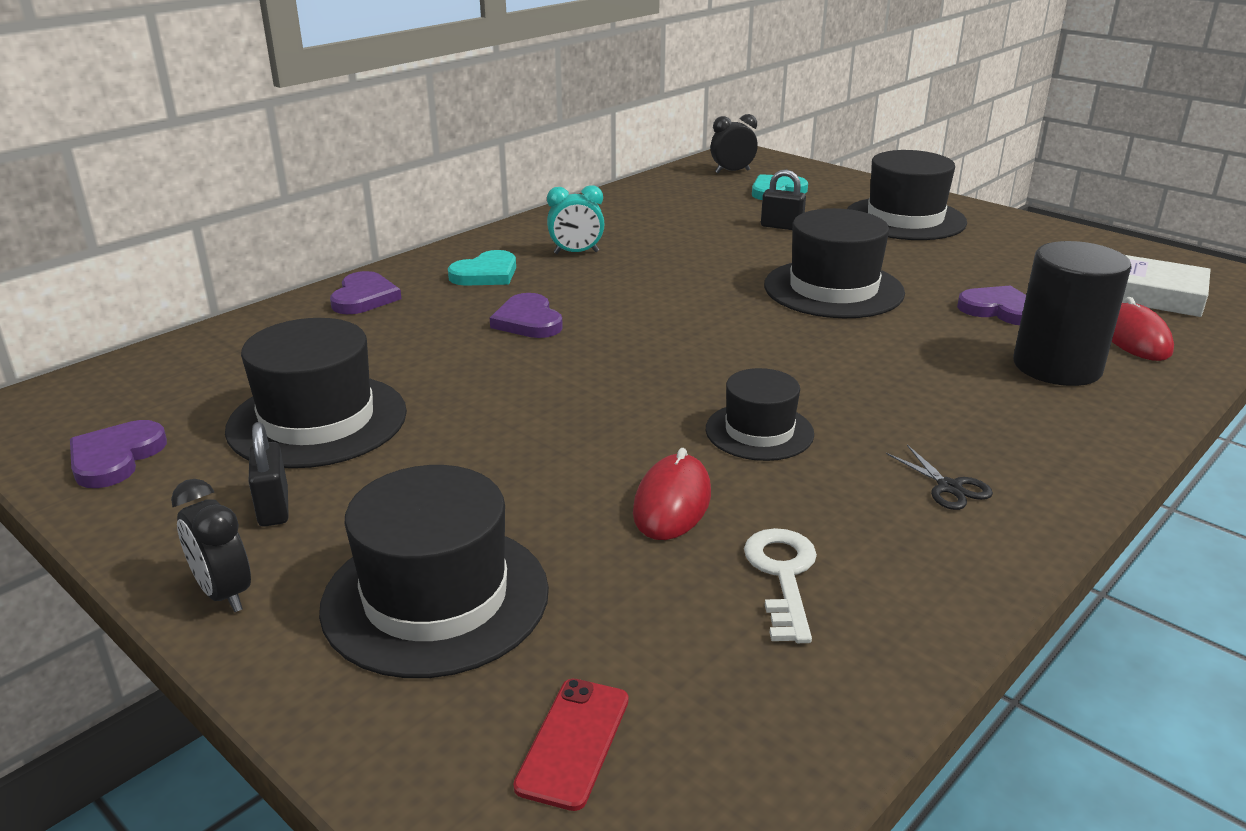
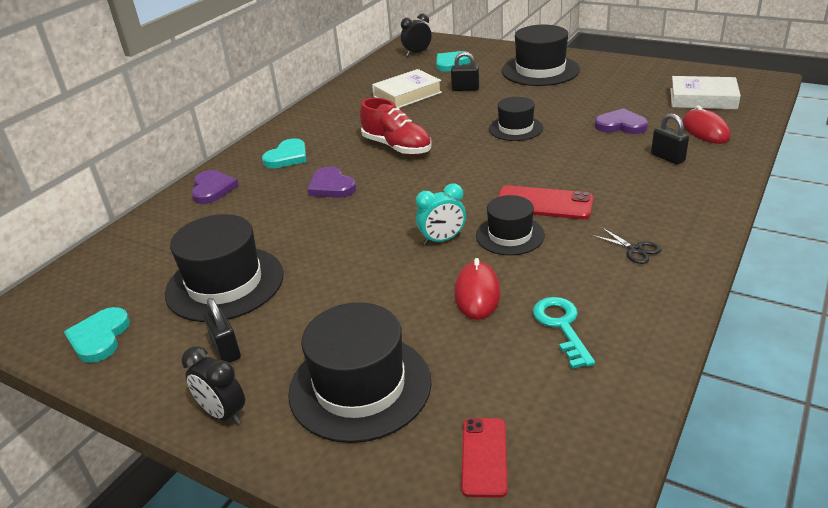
camera: 10 degrees left, 5 degrees up
purple heart [70,420,167,488] -> turquoise heart [64,307,130,363]
turquoise clock [547,185,605,254] -> turquoise clock moved to [416,183,466,245]
white key [744,528,817,643] -> turquoise key [533,297,595,369]
black hat [764,208,905,318] -> black hat [489,97,543,141], size x0.60
black cylinder [1013,241,1131,386] -> black padlock [651,113,689,165]
none -> red shoe [360,98,432,155]
none -> white book [372,69,442,108]
none -> red phone [498,185,594,219]

